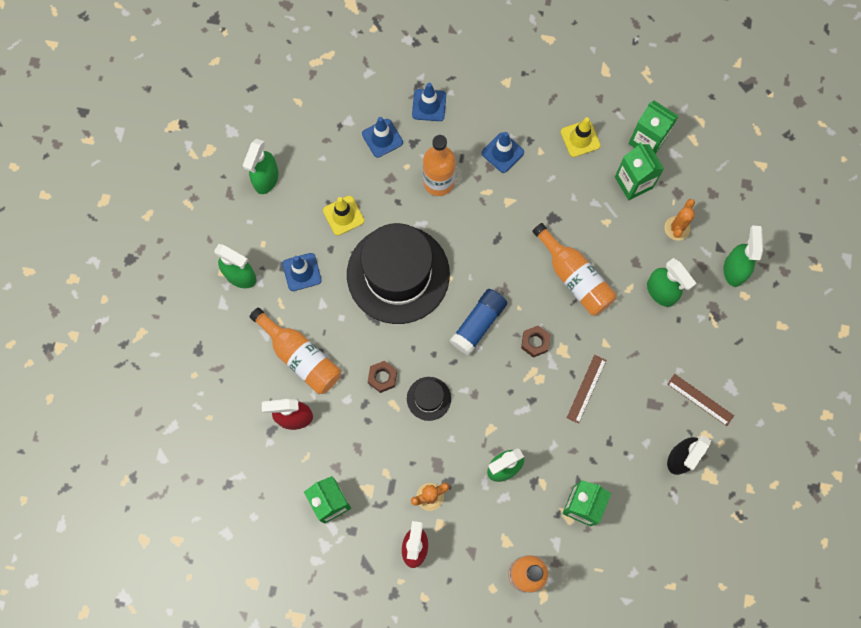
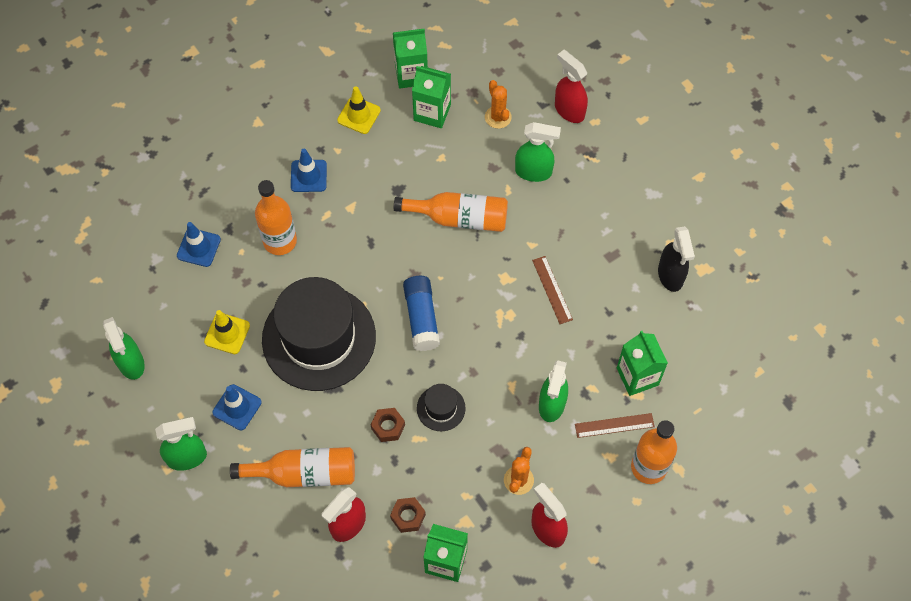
camera: 45 degrees left, 10 degrees down
blue traffic cone [412,83,446,121] -> none
brown nut [521,326,550,358] -> brown nut moved to [390,497,426,533]
brown ruler [667,374,734,426] -> brown ruler moved to [575,413,655,438]
green spray bottle [723,226,763,287] -> red spray bottle [555,50,588,123]

